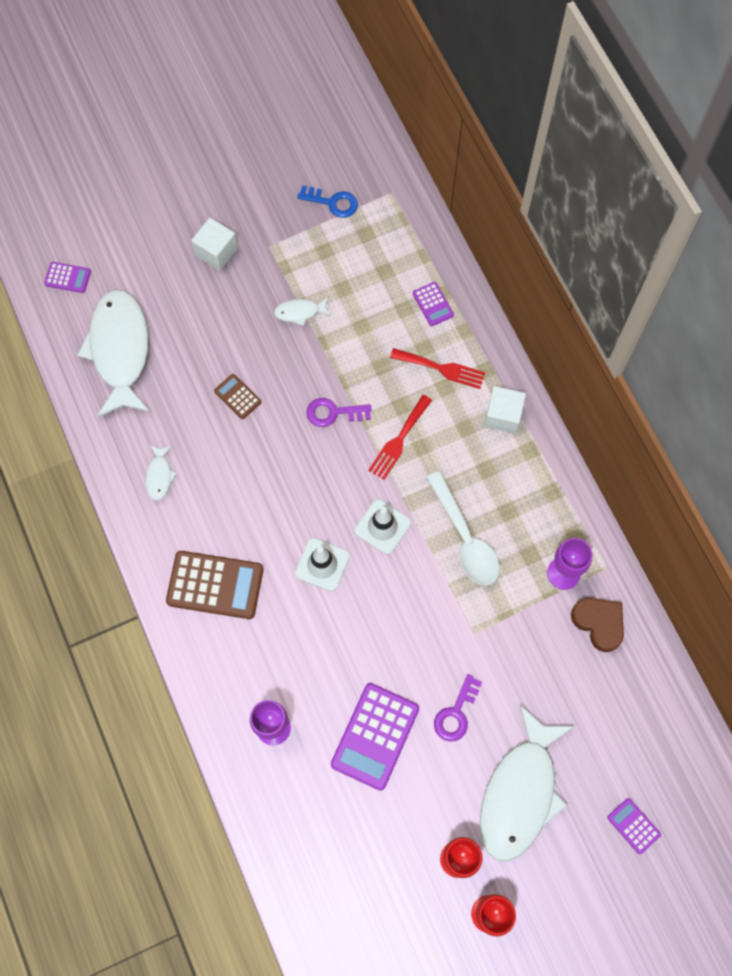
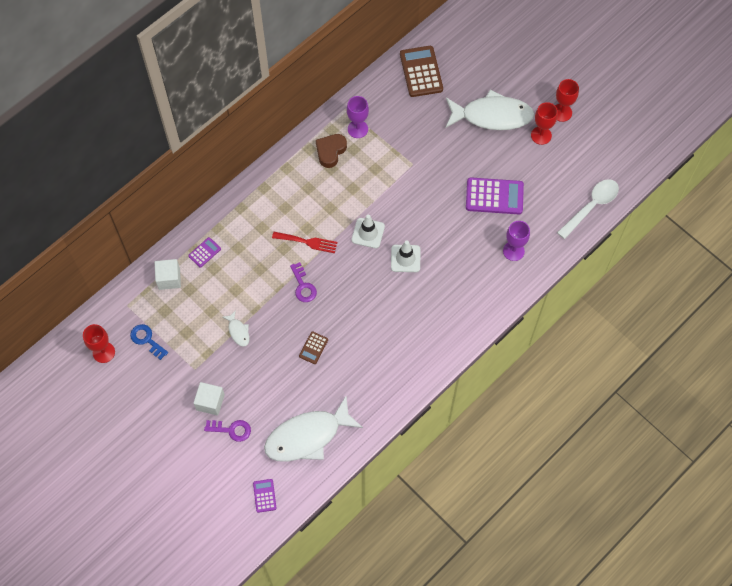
camera: 110 degrees left, 5 degrees down
white fish [145,445,177,501] -> none
brown calculator [166,551,264,619] -> brown calculator moved to [400,46,443,97]
blue key [297,185,358,218] -> blue key turned 45 degrees counterclockwise [130,324,168,360]
red fork [390,348,485,389] -> none
white spoon [426,471,500,586] -> white spoon moved to [557,179,619,239]
purple key [434,674,482,742] -> purple key moved to [204,420,251,442]
white cube [484,386,526,434] -> white cube moved to [155,259,181,290]
brown heart [571,598,624,652] -> brown heart moved to [316,134,347,168]
purple calculator [607,798,661,854] -> none
none -> red goblet [83,324,115,363]

